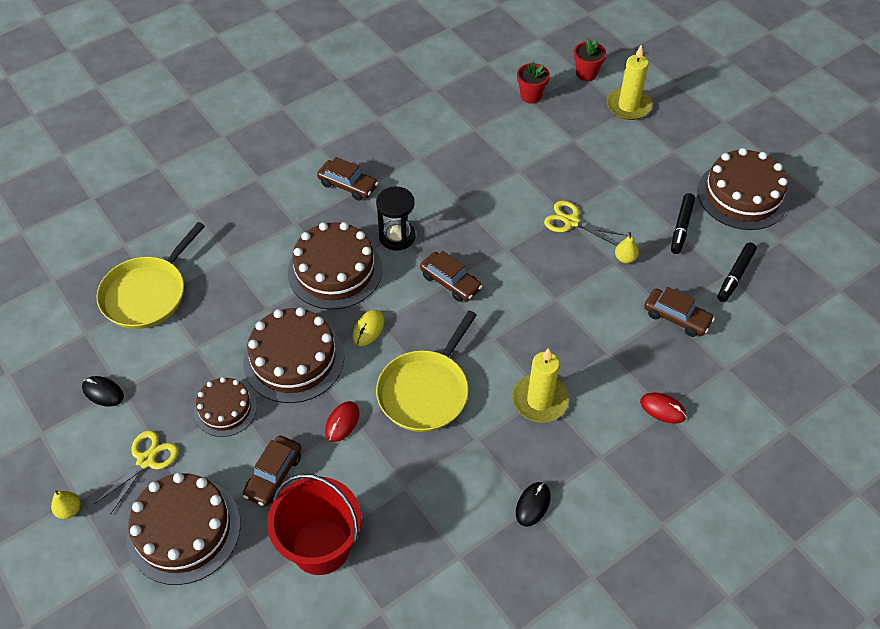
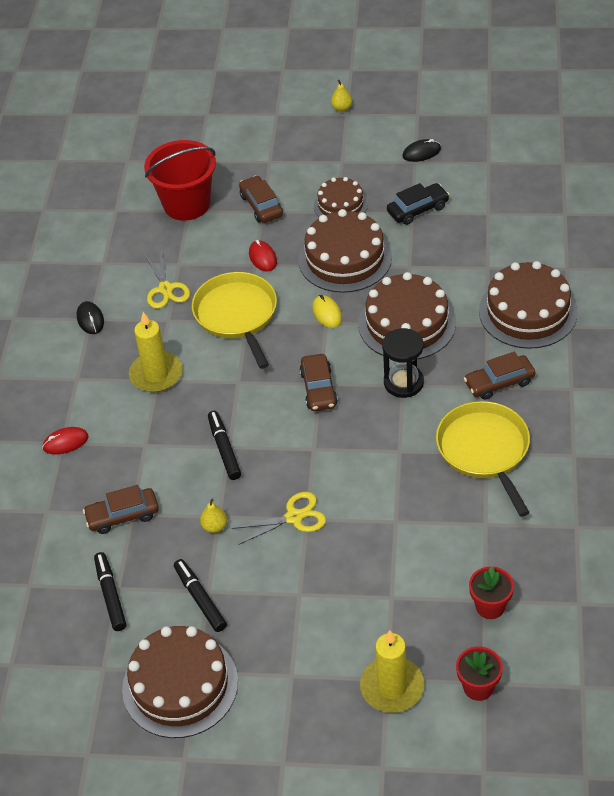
camera: 135 degrees right, 5 degrees down
yellow scissors [94,430,178,515] -> yellow scissors moved to [145,251,190,309]
yellow pan [97,222,205,329] -> yellow pan moved to [436,401,530,517]
brown cake [127,473,241,585] -> brown cake moved to [479,261,578,349]
brown car [420,251,482,302] -> brown car turned 90 degrees counterclockwise [300,354,338,411]
none -> black marker [208,411,241,480]
none -> black car [387,183,450,225]

